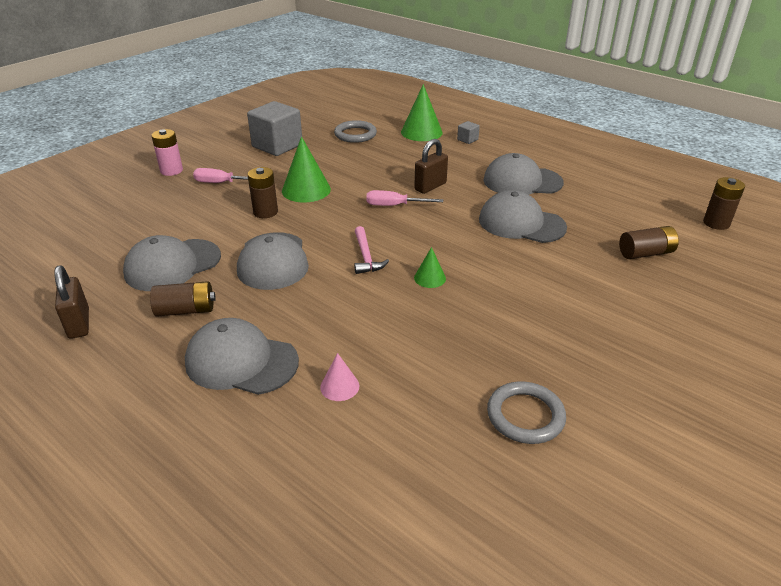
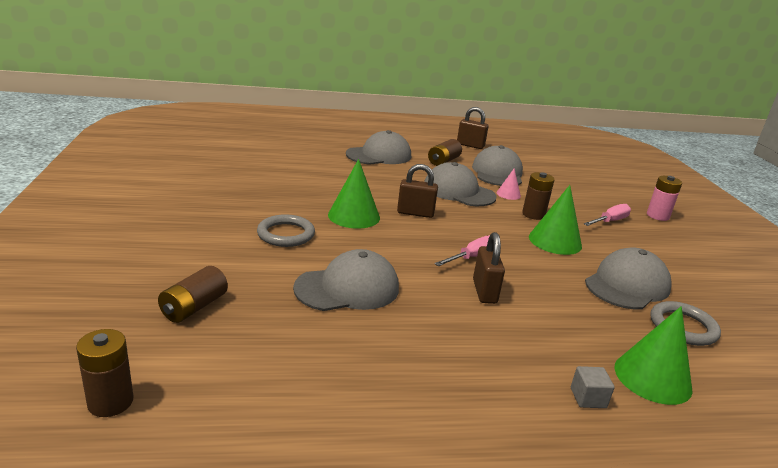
camera: 130 degrees right, 10 degrees down
grey cube [247,101,302,156] -> none
pink cone [320,353,359,401] -> pink cone moved to [497,169,521,200]
pink hammer [354,226,389,274] -> brown padlock [397,164,438,218]
green cone [414,247,446,288] -> green cone [328,159,380,229], size x1.87
grey cap [483,153,564,195] -> grey cap moved to [585,247,672,309]
grey ring [487,381,566,444] -> grey ring moved to [257,214,315,247]

